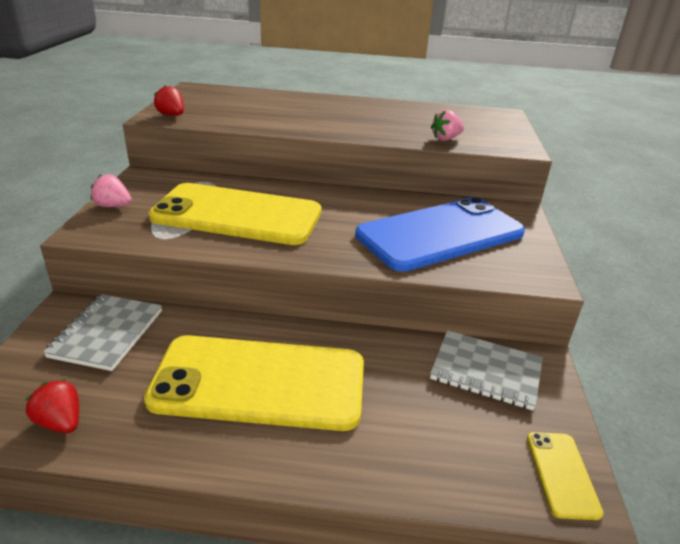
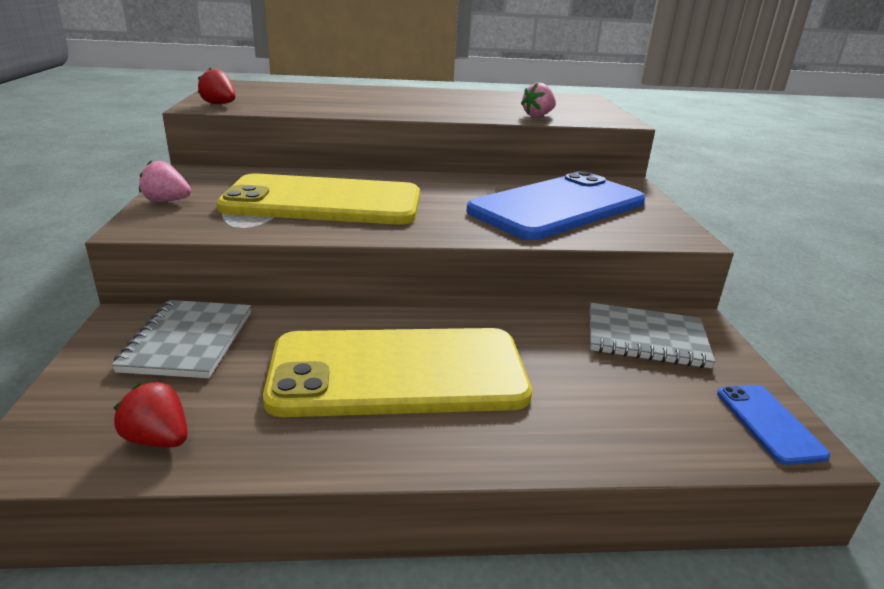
camera: 10 degrees left, 5 degrees down
yellow phone [527,432,604,520] -> blue phone [717,385,830,465]

